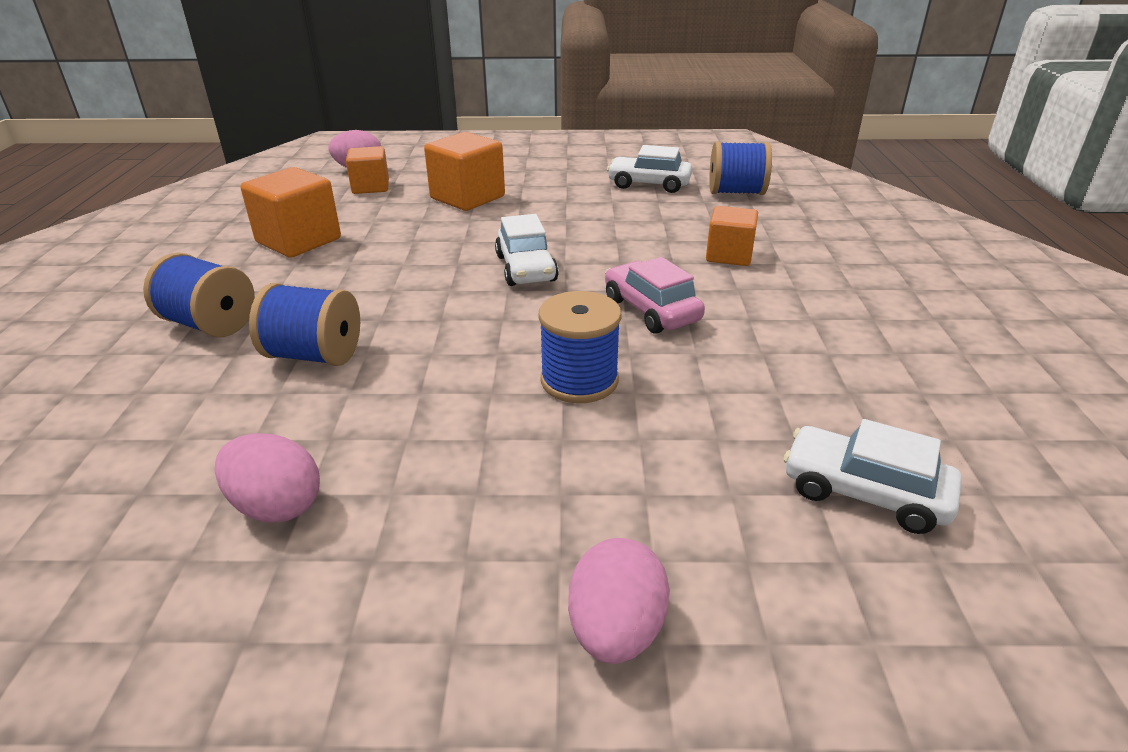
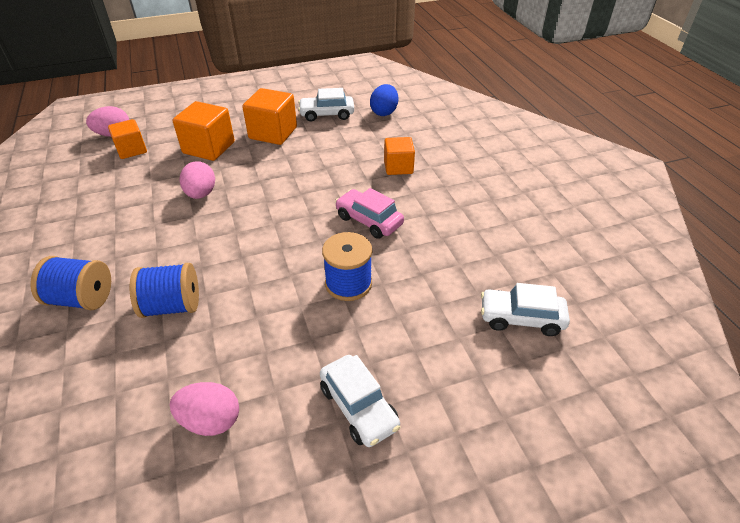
camera: 20 degrees left, 10 degrees up
orange cube [240,167,341,258] -> orange cube moved to [242,88,297,145]
white car [495,214,559,286] -> white car moved to [320,355,401,447]
pink egg [568,538,670,664] -> pink egg moved to [180,161,215,199]
blue spool [709,141,772,195] -> blue egg [370,84,398,116]

